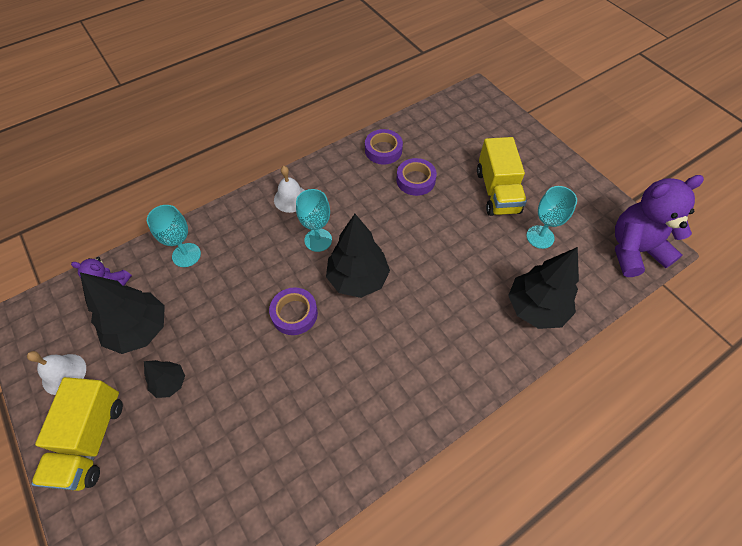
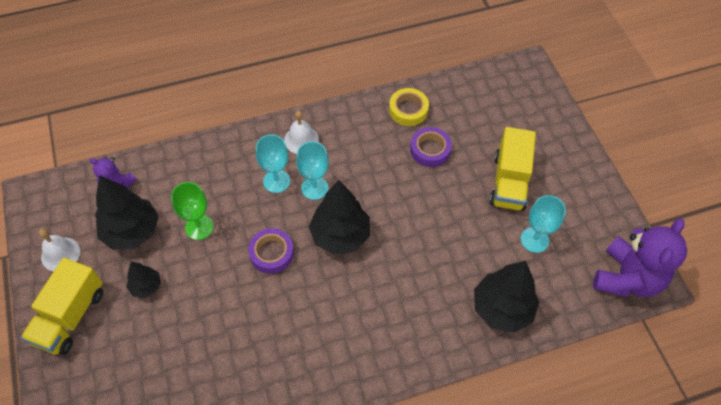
camera: 15 degrees right, 0 degrees up
turquoise goblet [147,205,201,267] -> turquoise goblet moved to [256,134,290,193]
purple tape [365,129,403,165] -> yellow tape [389,88,429,126]
purple teddy bear [615,175,704,277] -> purple teddy bear turned 120 degrees clockwise [593,218,687,297]
none -> green goblet [171,182,214,240]

